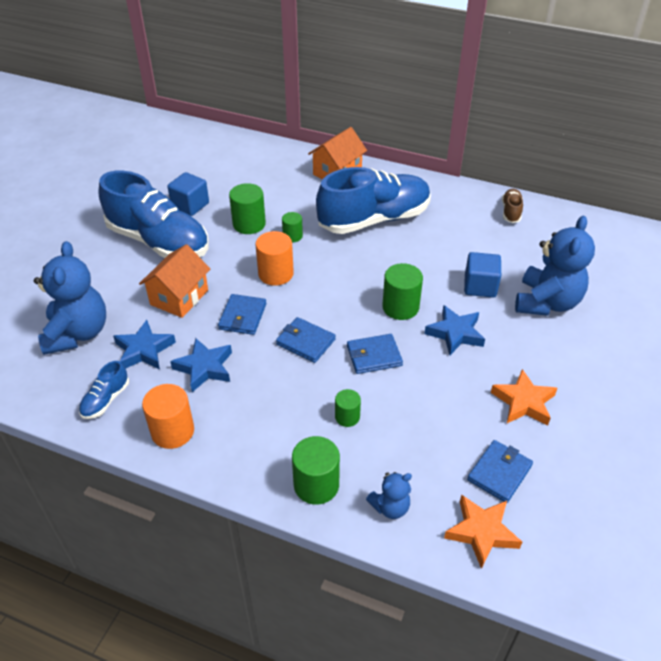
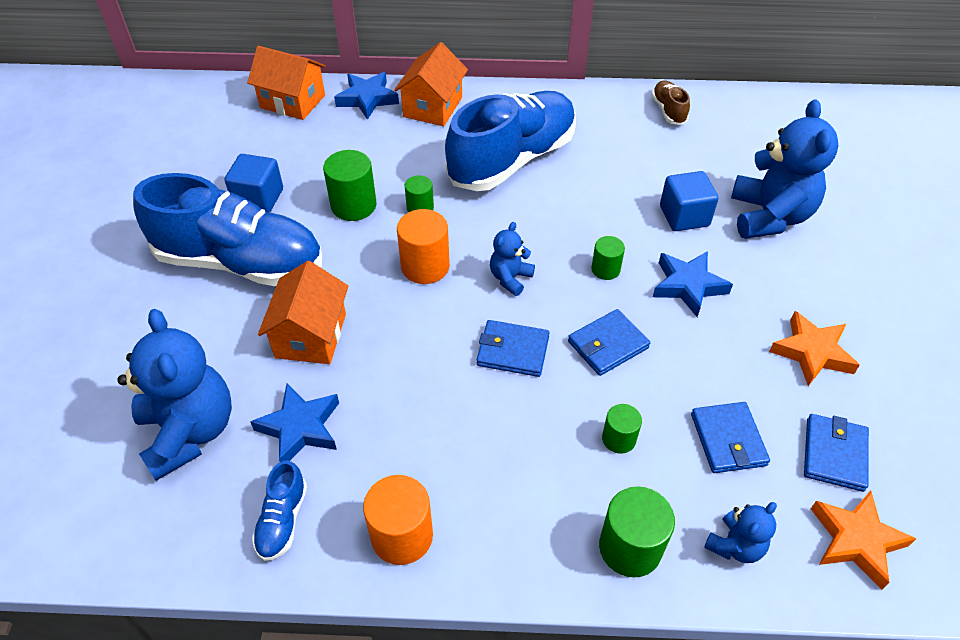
camera: 20 degrees left, 5 degrees up
blue star [170,338,232,392] -> blue star moved to [334,72,399,120]
blue wallet [218,294,266,335] -> blue wallet moved to [691,402,770,473]
green cylinder [382,263,423,320] -> green cylinder [591,236,625,280], size x0.59
none -> orange house [247,46,326,120]
none -> blue teddy bear [490,222,535,296]

